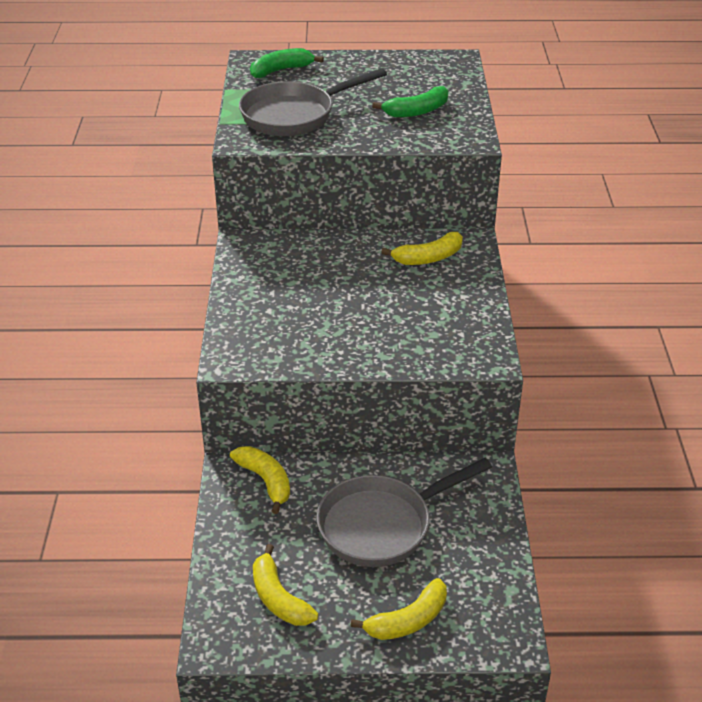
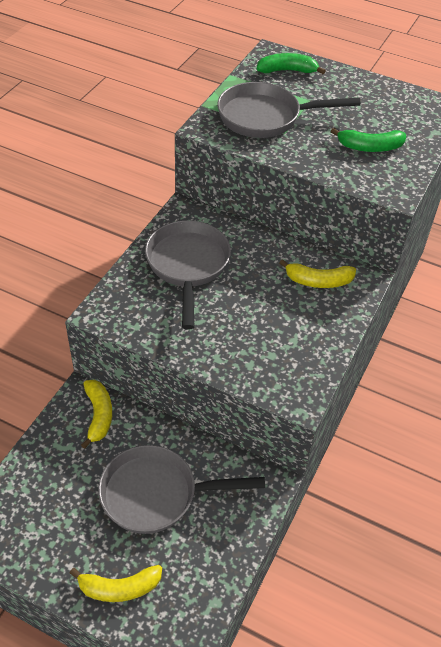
camera: 25 degrees right, 10 degrees up
yellow banana [253,544,318,626] -> none
none -> grey pan [145,220,231,330]

